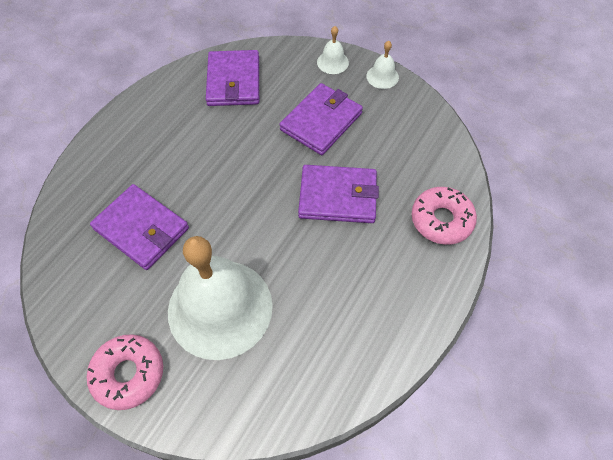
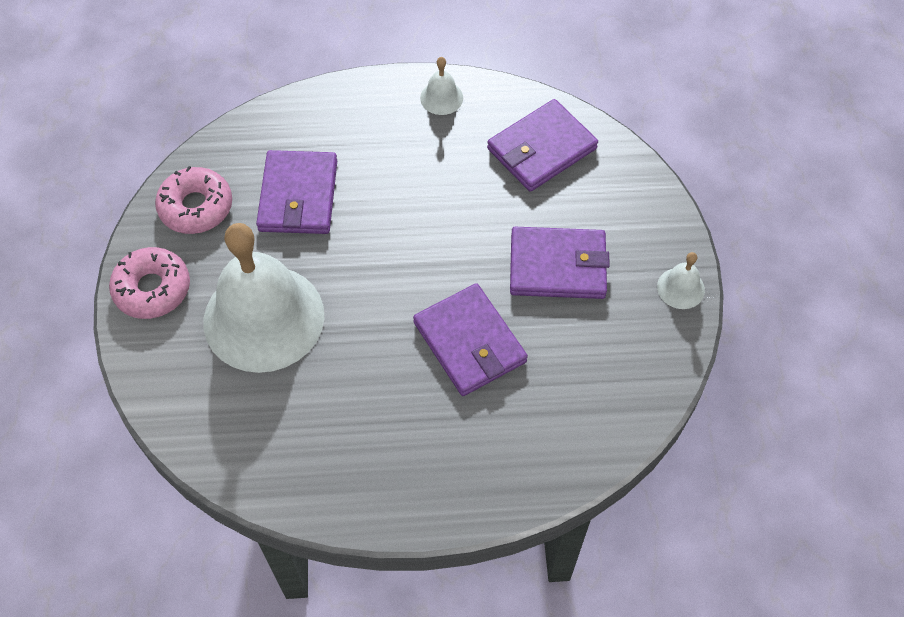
camera: 55 degrees right, 0 degrees up
white bell [317,26,349,74] -> white bell moved to [420,57,463,115]
pink donut [412,187,477,245] -> pink donut moved to [155,166,232,234]

